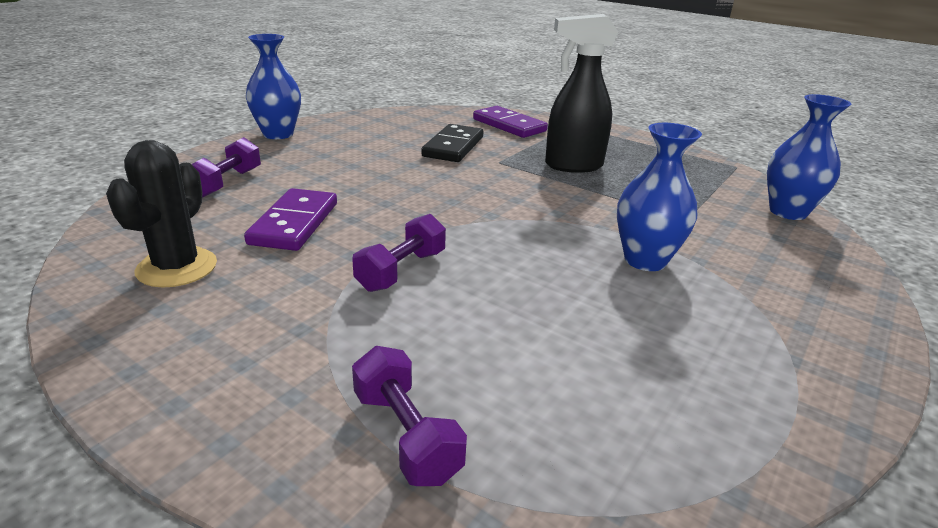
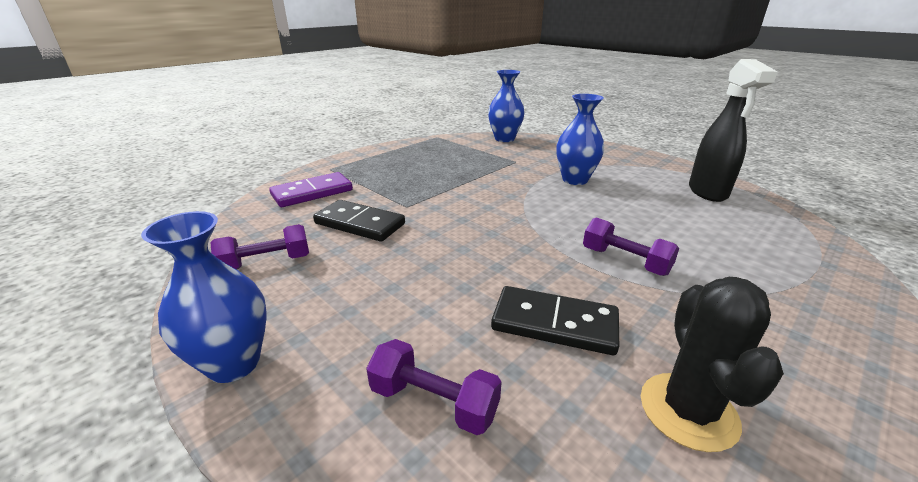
camera: 80 degrees left, 0 degrees up
black cactus [106,140,217,288] -> black cactus turned 75 degrees clockwise [641,277,784,452]
purple domino [244,188,337,251] -> black domino [491,286,619,355]
purple dumbbell [352,346,467,486] -> purple dumbbell moved to [210,224,309,269]
black spray bottle [545,14,618,173] -> black spray bottle moved to [689,59,778,202]

